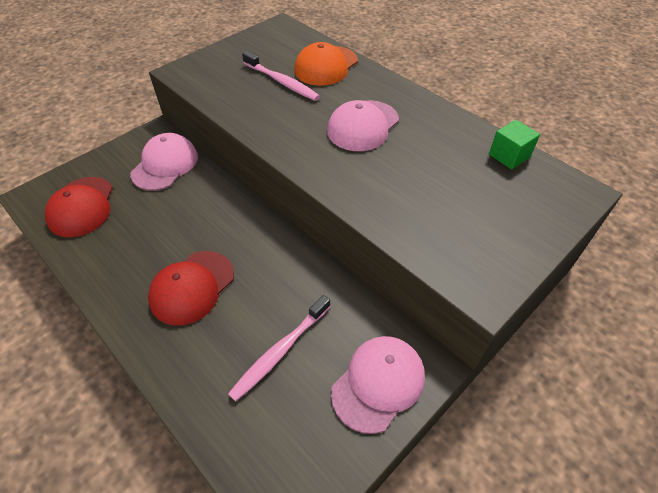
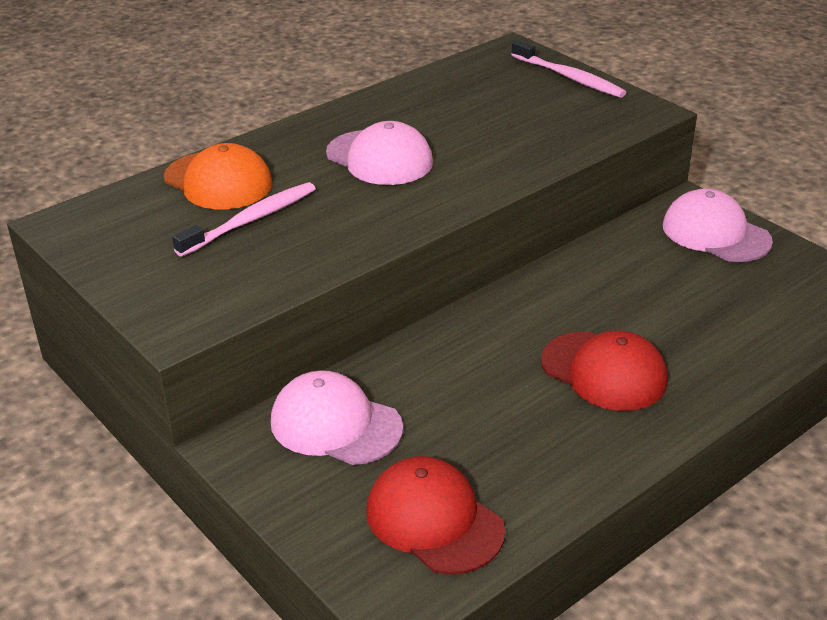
camera: 85 degrees left, 15 degrees down
red cap [45,177,113,238] -> red cap turned 135 degrees counterclockwise [366,456,505,575]
pink toothbrush [228,295,330,401] -> pink toothbrush moved to [511,40,626,98]
green cube [489,120,540,170] -> none

